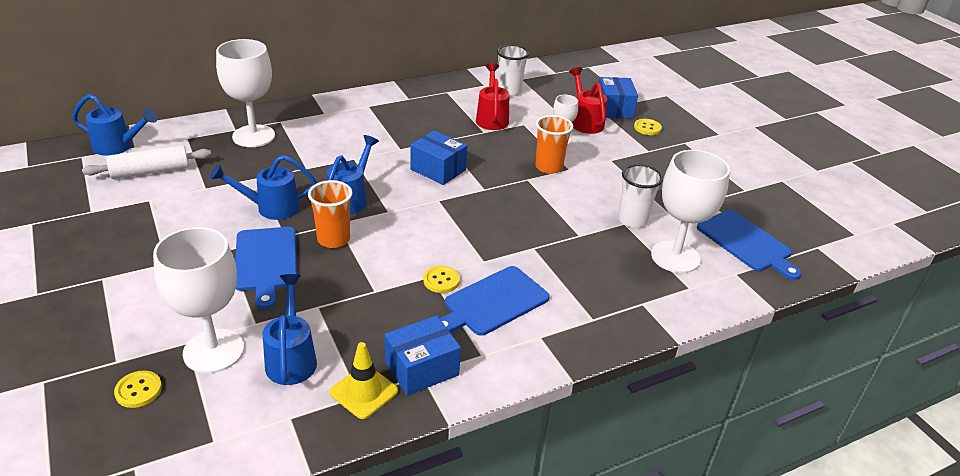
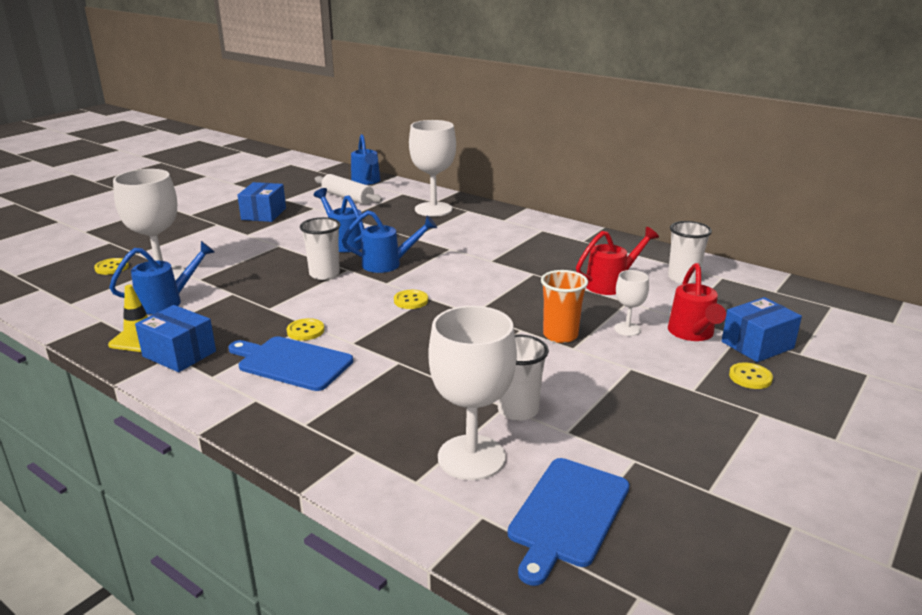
camera: 65 degrees right, 10 degrees down
blue cutting board [235,227,297,309] -> none
orange cup [308,180,353,248] -> white cup [300,217,341,280]
blue box [410,130,467,185] -> blue box moved to [238,182,286,222]
red watering can [569,67,607,134] -> red watering can turned 135 degrees clockwise [668,263,726,341]
none -> yellow button [394,290,428,309]

